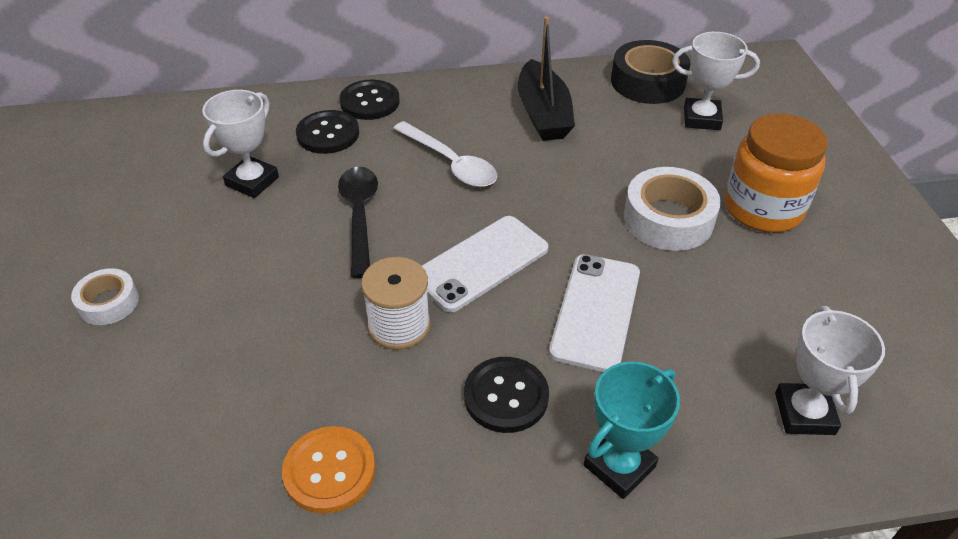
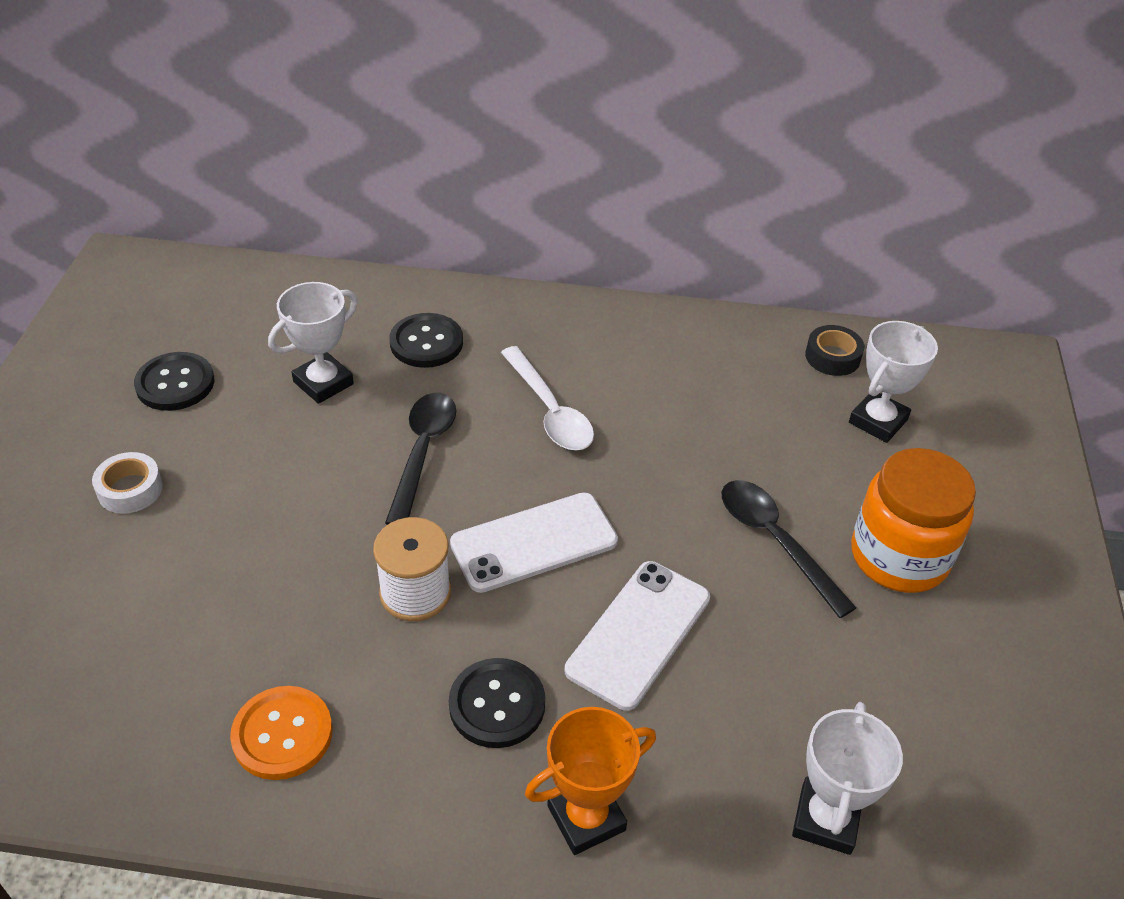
camera: 15 degrees right, 0 degrees up
black button [339,80,400,120] -> black button moved to [134,352,214,411]
black boat [518,16,575,141] -> none
turquoise trophy [584,362,680,499] -> orange trophy [525,707,656,855]
black tape [611,40,691,104] -> black tape [805,325,864,376], size x0.58
white tape [624,167,721,251] -> black spoon [722,480,856,618]
white trophy [672,32,760,130] -> white trophy turned 75 degrees counterclockwise [849,321,938,443]

